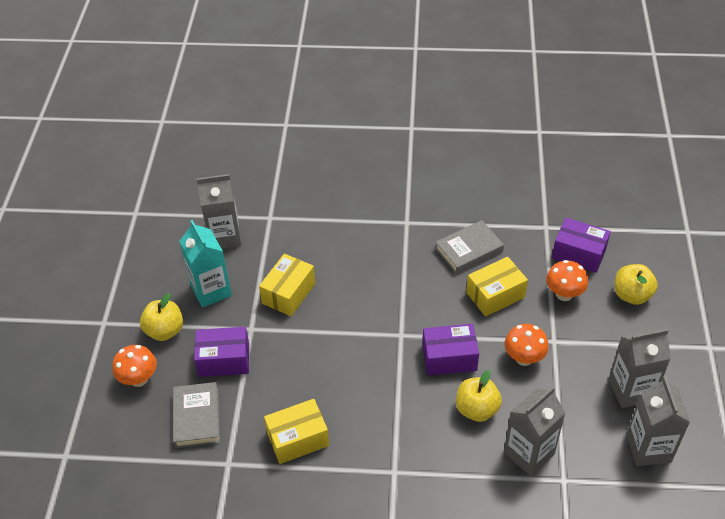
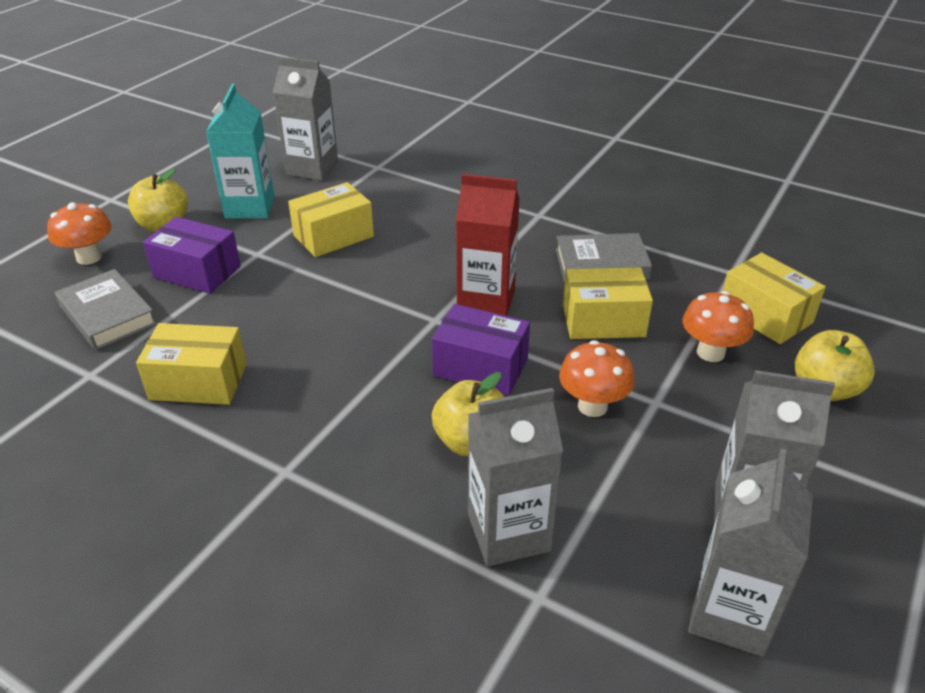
camera: 25 degrees right, 10 degrees down
grey book [173,382,220,448] -> grey book turned 60 degrees counterclockwise [55,269,157,350]
purple box [552,218,611,273] -> yellow box [723,253,826,344]
none -> red carton [456,174,520,316]

